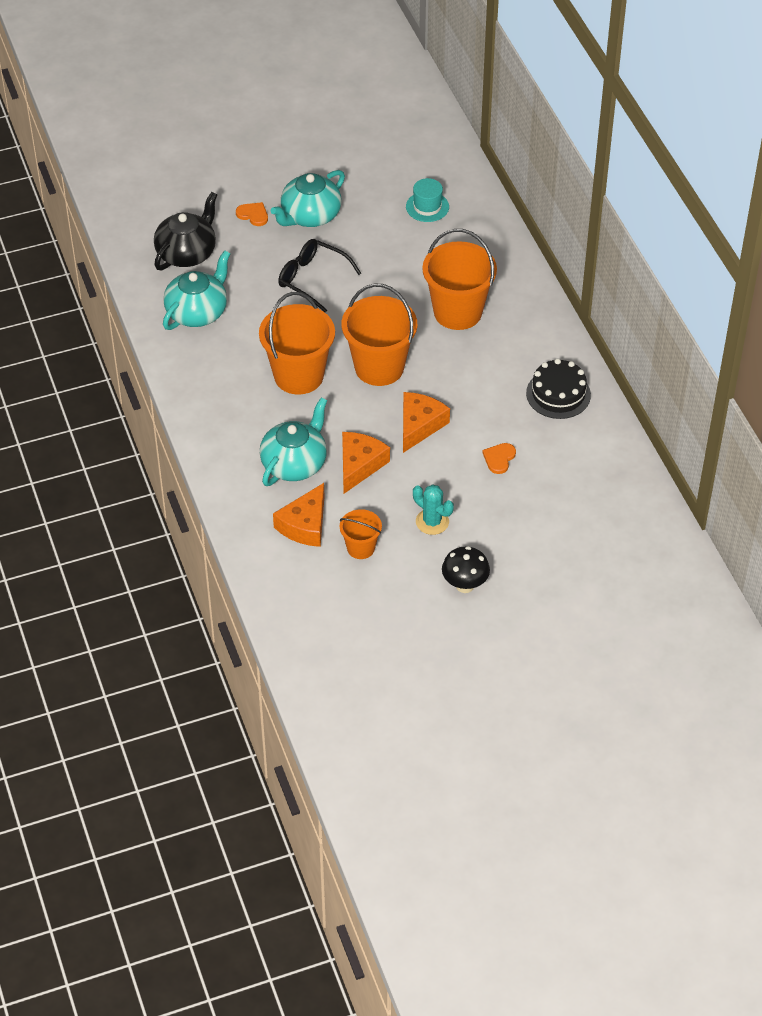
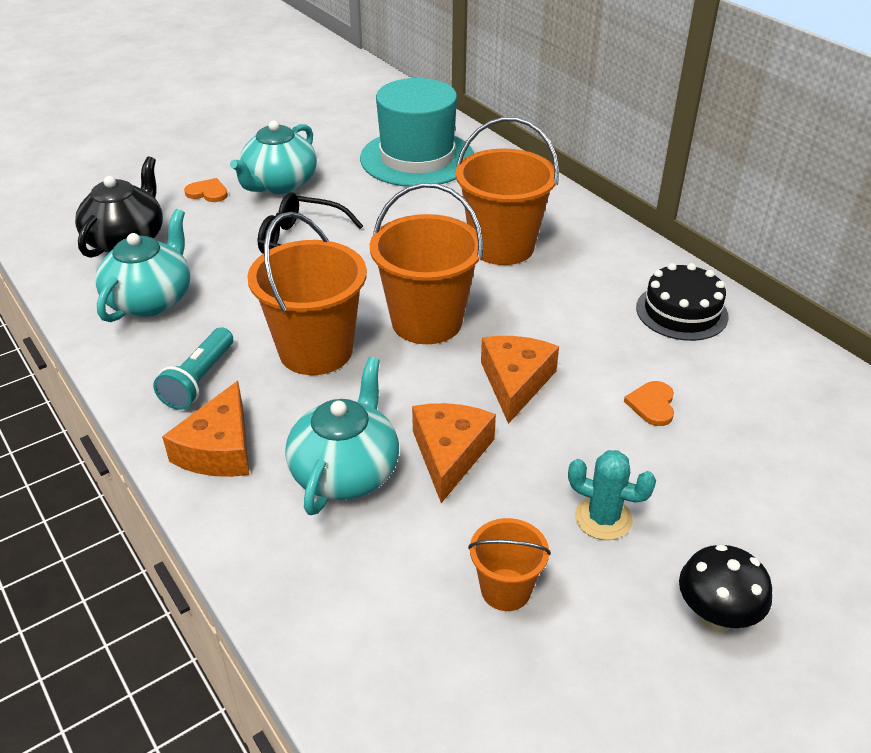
camera: 15 degrees left, 10 degrees down
orange cheese [273,483,324,547] -> orange cheese moved to [162,381,249,477]
turquoise hat [406,178,449,222] -> turquoise hat [360,78,474,187], size x2.20
none -> turquoise flashlight [153,327,233,410]

